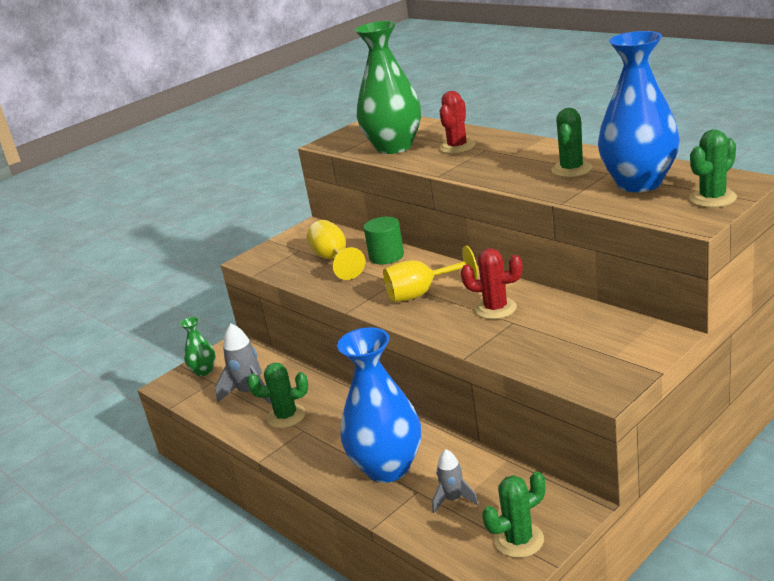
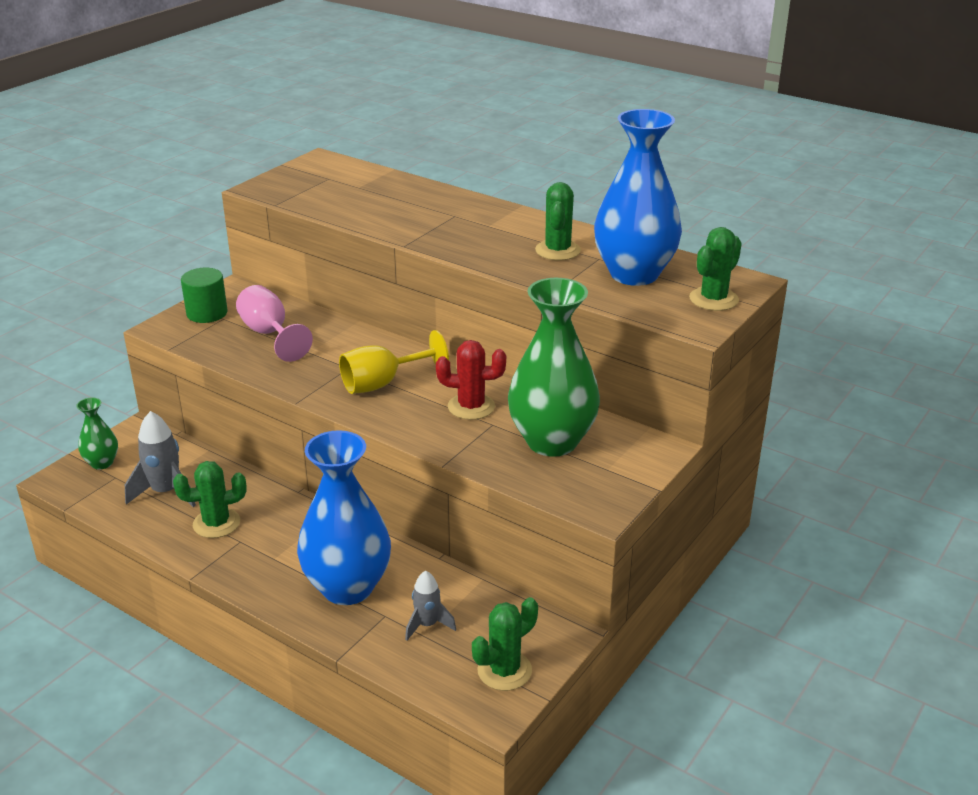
camera: 15 degrees left, 5 degrees up
yellow goblet [307,220,365,280] -> pink goblet [236,285,313,362]
green vase [355,21,421,154] -> green vase moved to [508,278,600,457]
green cylinder [364,217,404,264] -> green cylinder moved to [181,268,228,323]
red cactus [439,91,475,154] -> none

